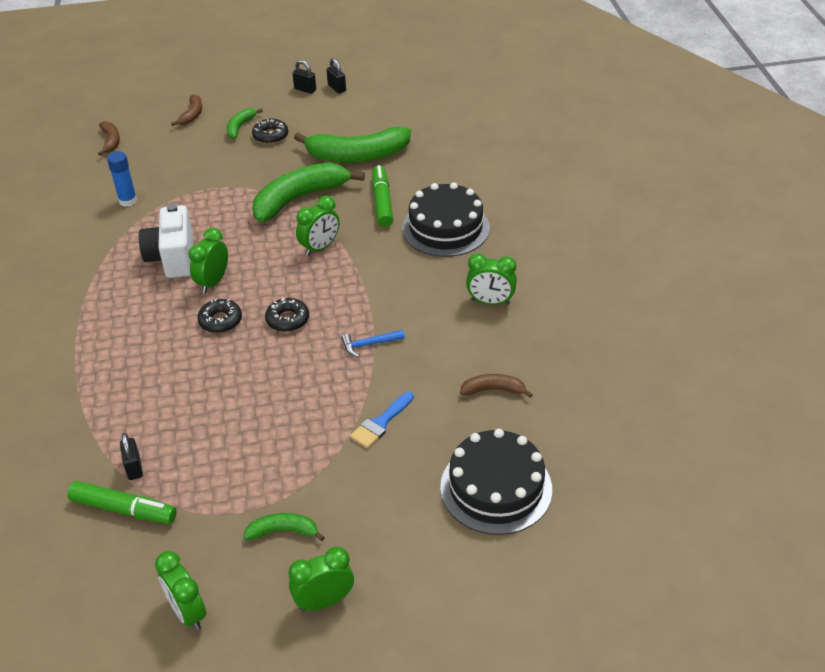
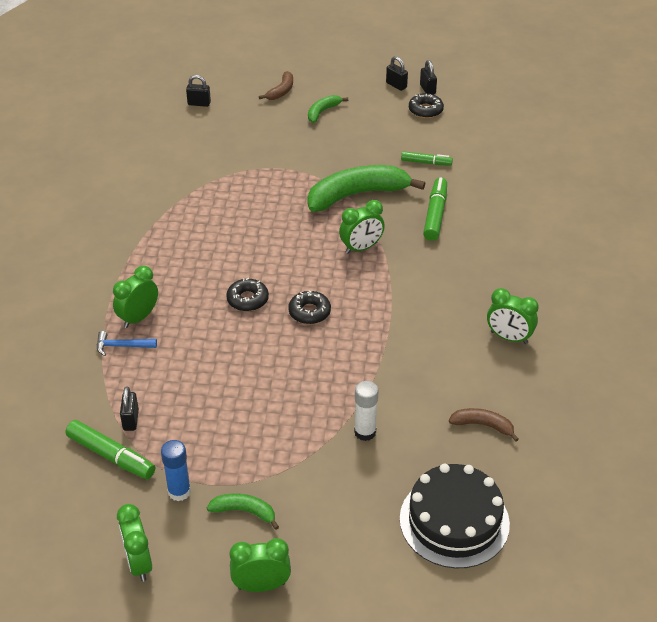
camera: 15 degrees right, 0 degrees up
brown banana [98,121,120,156] -> black padlock [186,75,211,107]
blue glue stick [107,151,137,207] -> blue glue stick moved to [161,440,191,501]
white camera [139,204,193,278] -> none
green clock [189,228,228,293] -> green clock moved to [113,266,158,328]
black donut [252,119,288,144] -> black donut moved to [409,93,444,118]
green banana [294,127,411,163] -> green marker [401,151,453,166]
blue hammer [341,330,405,357] -> blue hammer moved to [97,331,157,356]
blue brush [350,392,414,448] -> white glue stick [354,381,379,441]
black cake [402,182,490,257] -> none

